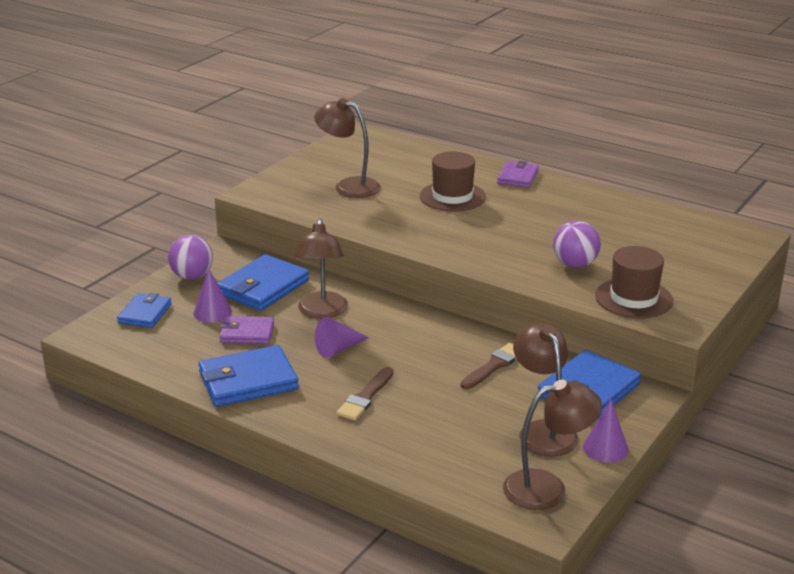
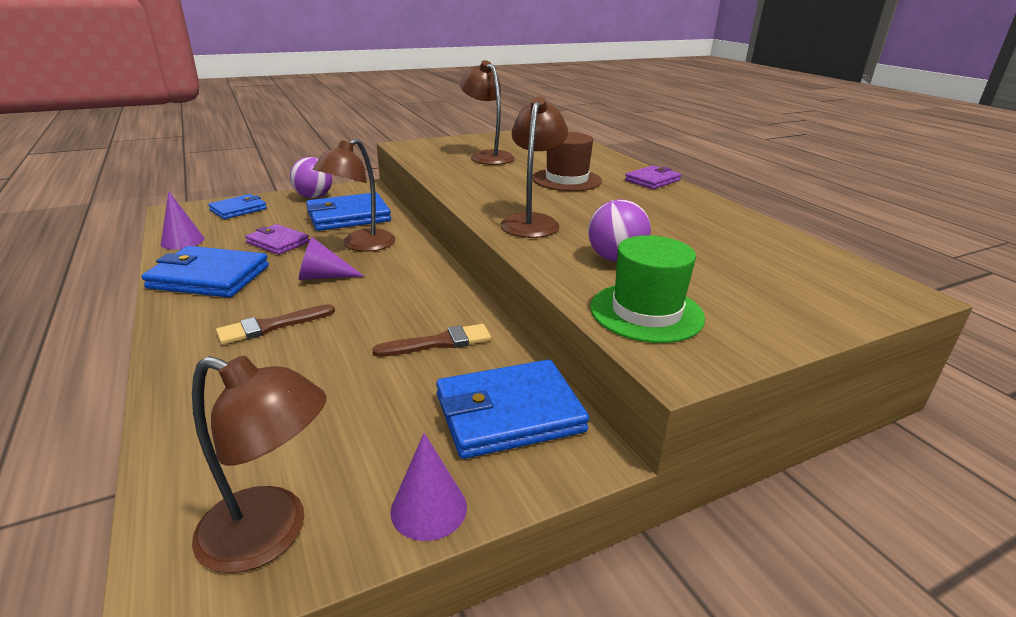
camera: 30 degrees right, 0 degrees up
purple cone [193,269,232,323] -> purple cone moved to [161,191,204,250]
brown lamp [513,323,579,457] -> brown lamp moved to [500,96,568,238]
brown hat [595,246,673,318] -> green hat [590,235,705,343]

